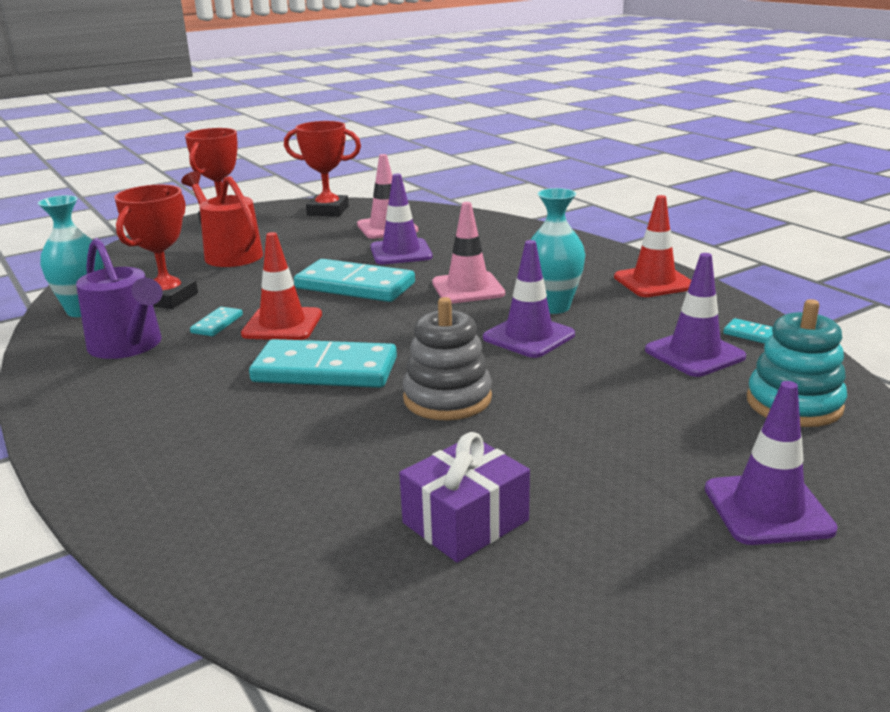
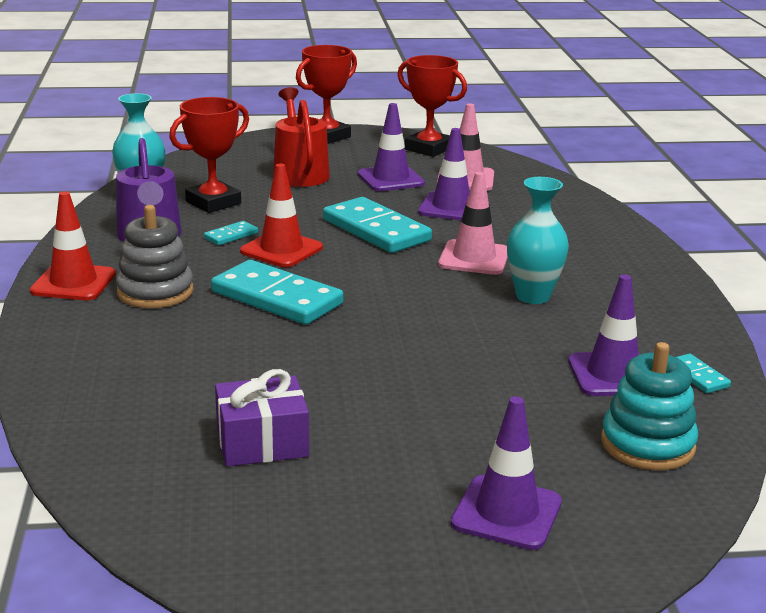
camera: 25 degrees right, 0 degrees up
grey stacking toy [403,297,492,421] -> grey stacking toy moved to [116,205,193,308]
purple traffic cone [483,240,575,358] -> purple traffic cone moved to [358,103,425,191]
red traffic cone [614,195,691,297] -> red traffic cone moved to [30,191,116,300]

